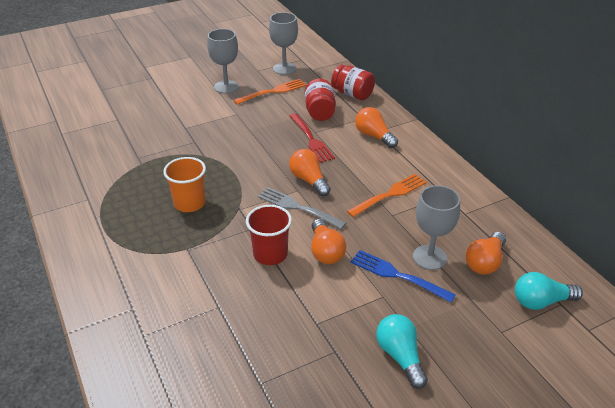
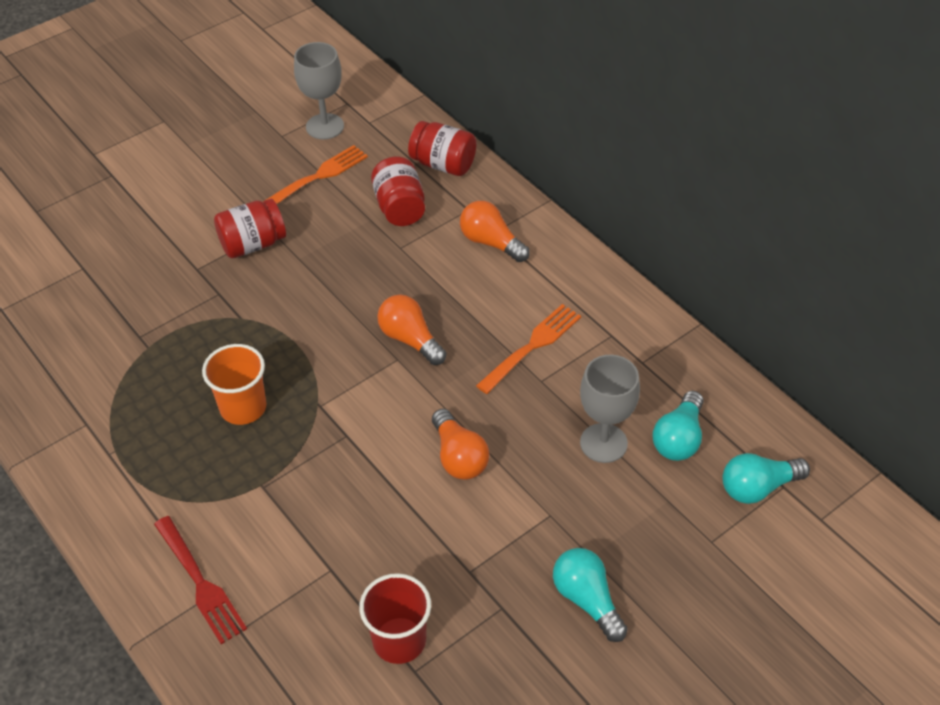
camera: 10 degrees left, 10 degrees up
grey goblet [207,29,239,93] -> none
red cup [246,205,292,265] -> red cup moved to [359,573,431,664]
grey fork [258,187,346,229] -> none
red fork [290,113,335,163] -> red fork moved to [154,516,247,644]
blue fork [350,250,456,302] -> none
orange light bulb [466,232,506,275] -> turquoise light bulb [653,391,703,461]
none -> red jar [214,199,286,258]

